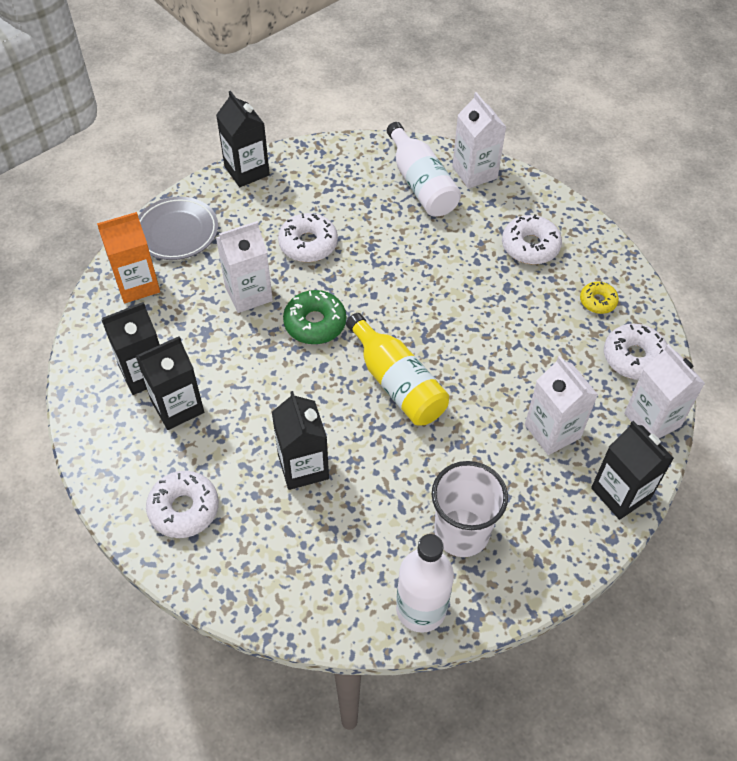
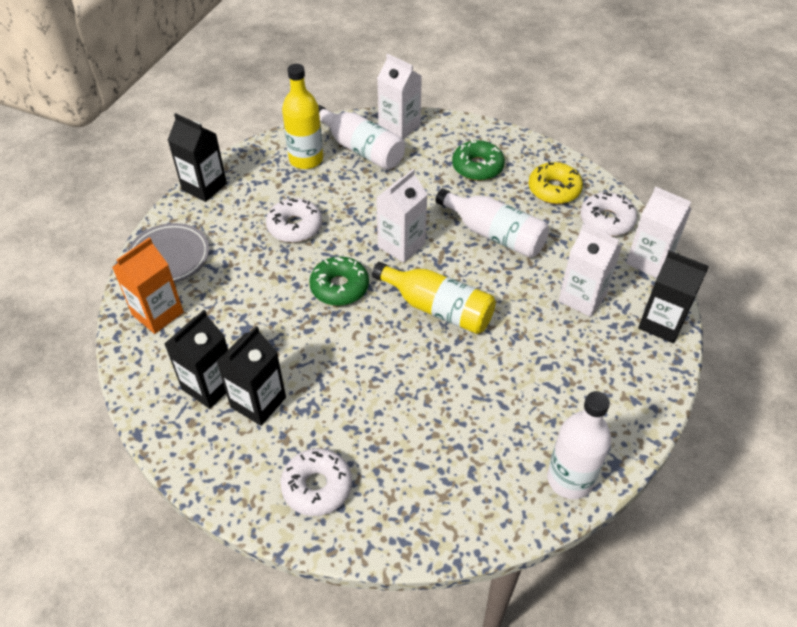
camera: 25 degrees left, 5 degrees down
white carton [216,221,273,313] -> white carton moved to [376,169,428,263]
black carton [272,391,329,490] -> none
white cup [431,461,508,557] -> none
white donut [502,214,562,265] -> green donut [452,139,505,181]
yellow donut [580,281,619,314] -> yellow donut [528,161,583,204], size x1.63
none -> yellow bottle [282,64,323,169]
none -> white bottle [435,188,549,258]

